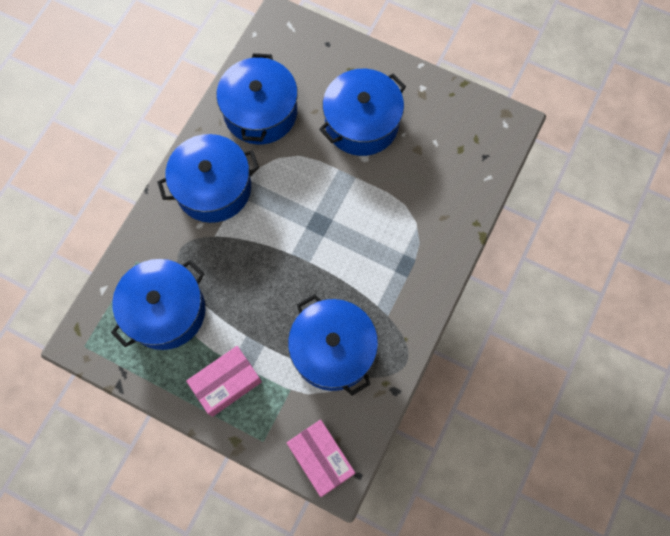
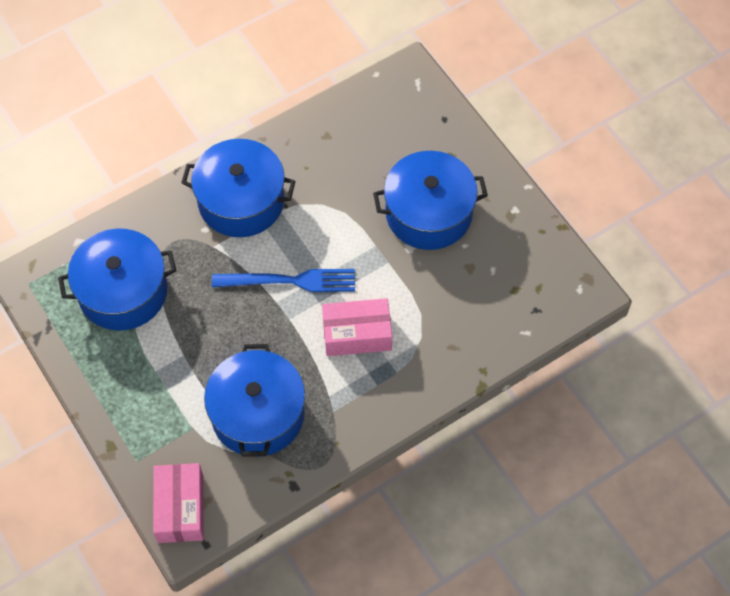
camera: 30 degrees right, 10 degrees down
pink box [186,346,262,417] -> pink box moved to [322,298,392,356]
blue pot [216,53,298,145] -> none
none -> blue fork [212,269,355,292]

